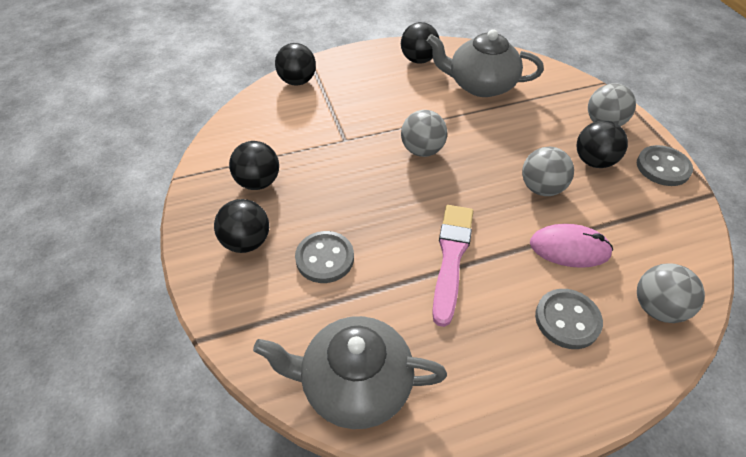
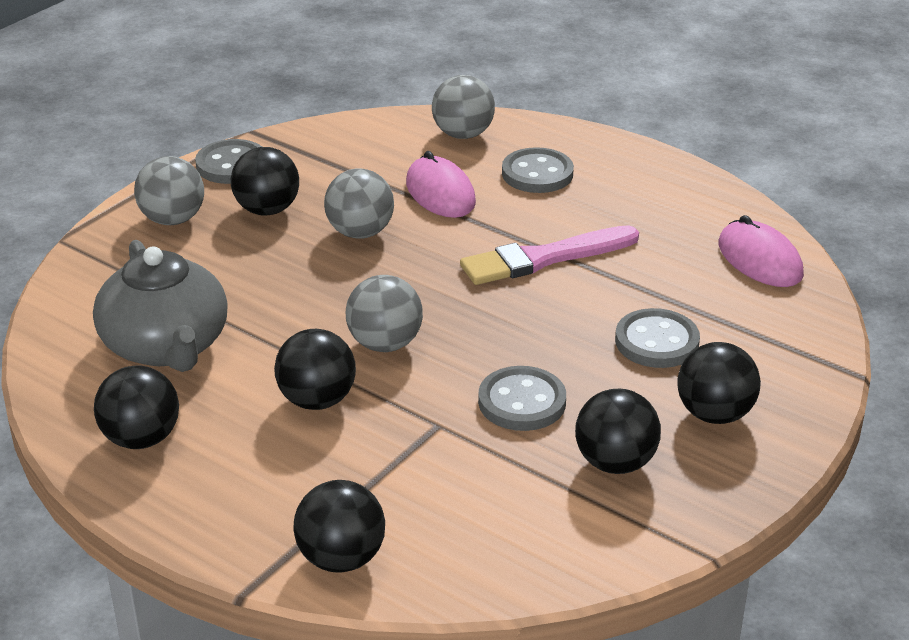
camera: 125 degrees left, 15 degrees down
grey teapot [253,316,447,429] -> pink mouse [719,215,804,287]
none -> black ball [274,329,356,410]
none -> grey button [478,366,566,431]

